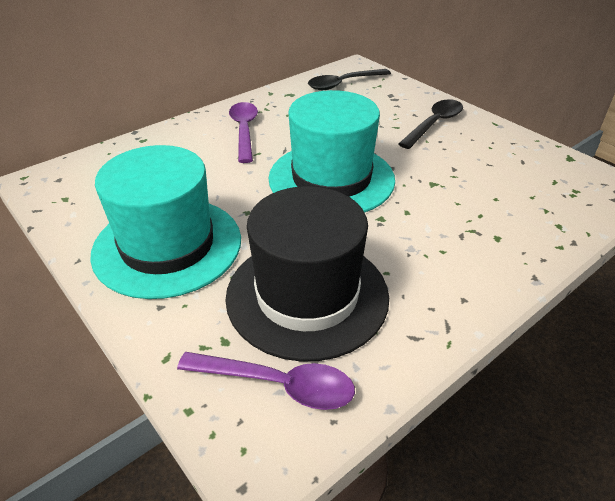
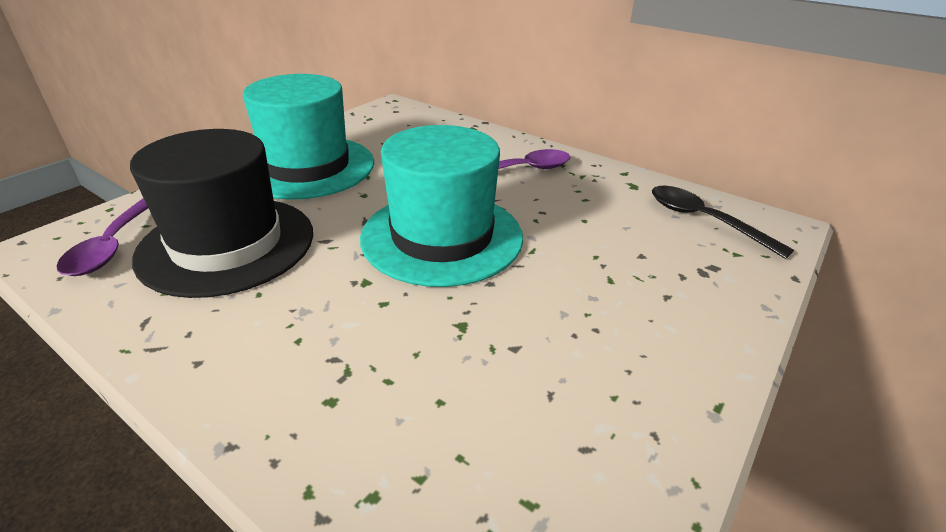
camera: 75 degrees right, 5 degrees down
black spoon [399,99,463,149] -> none

